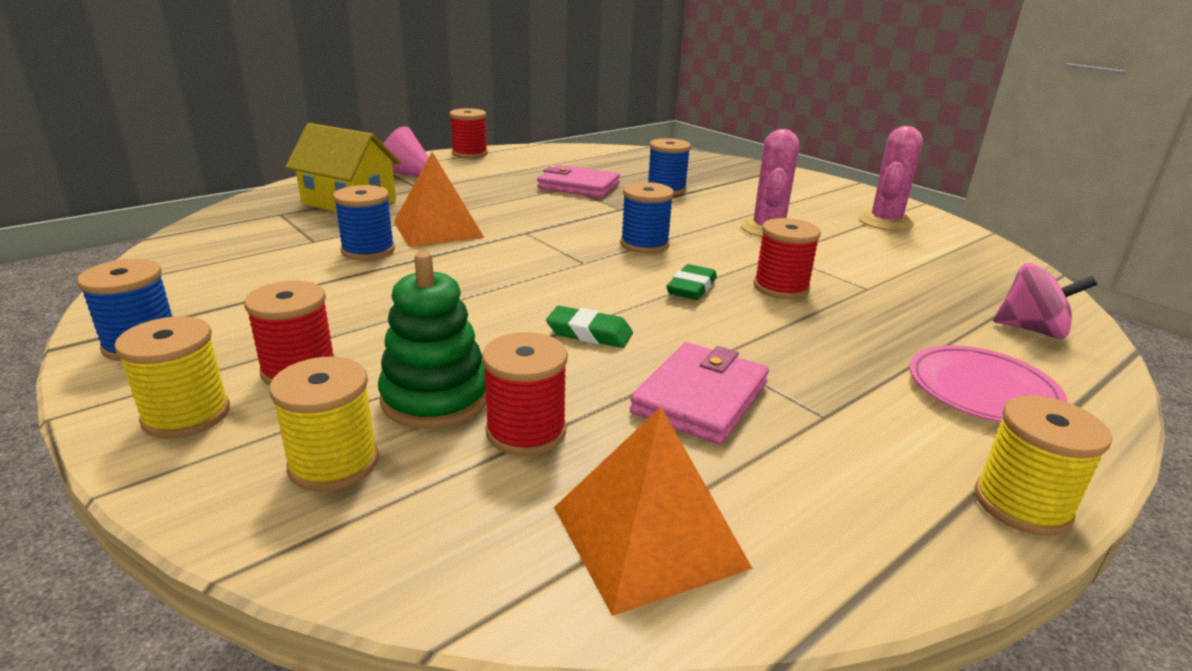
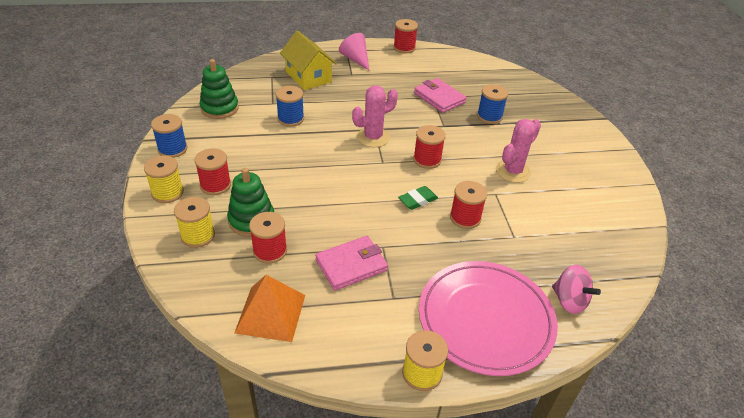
camera: 30 degrees right, 15 degrees up
orange pyramid [394,152,484,247] -> none
green eraser [546,306,633,348] -> none
blue spool [620,182,674,253] -> red spool [413,125,446,169]
pink cactus [858,126,923,231] -> pink cactus moved to [352,85,398,147]
pink plate [909,345,1068,423] -> pink plate [419,261,558,376], size x1.83
none -> green stacking toy [200,59,239,119]

